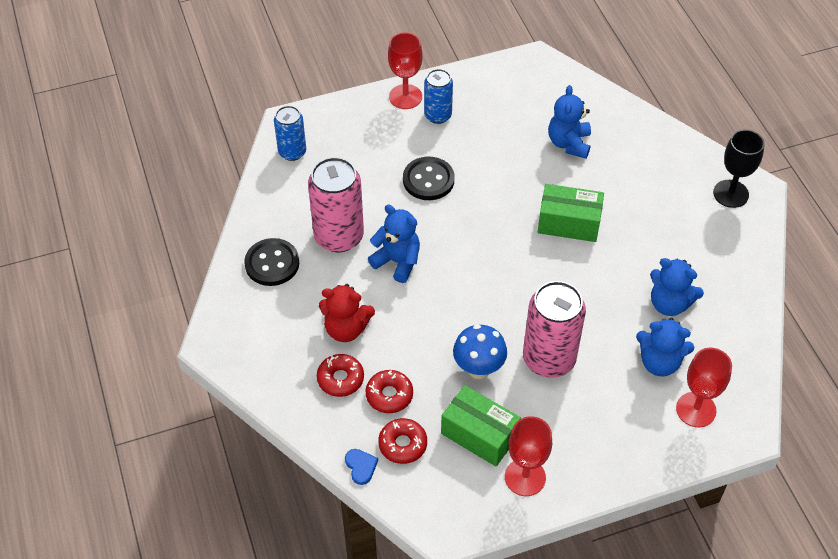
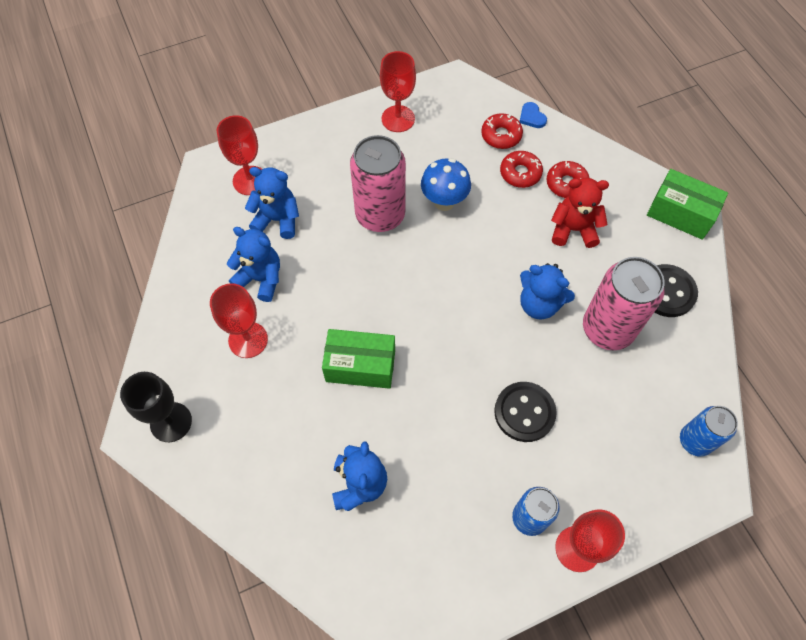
camera: 175 degrees right, 10 degrees up
green box [441,385,521,466] -> green box moved to [647,169,728,240]
none -> red goblet [210,283,268,358]

